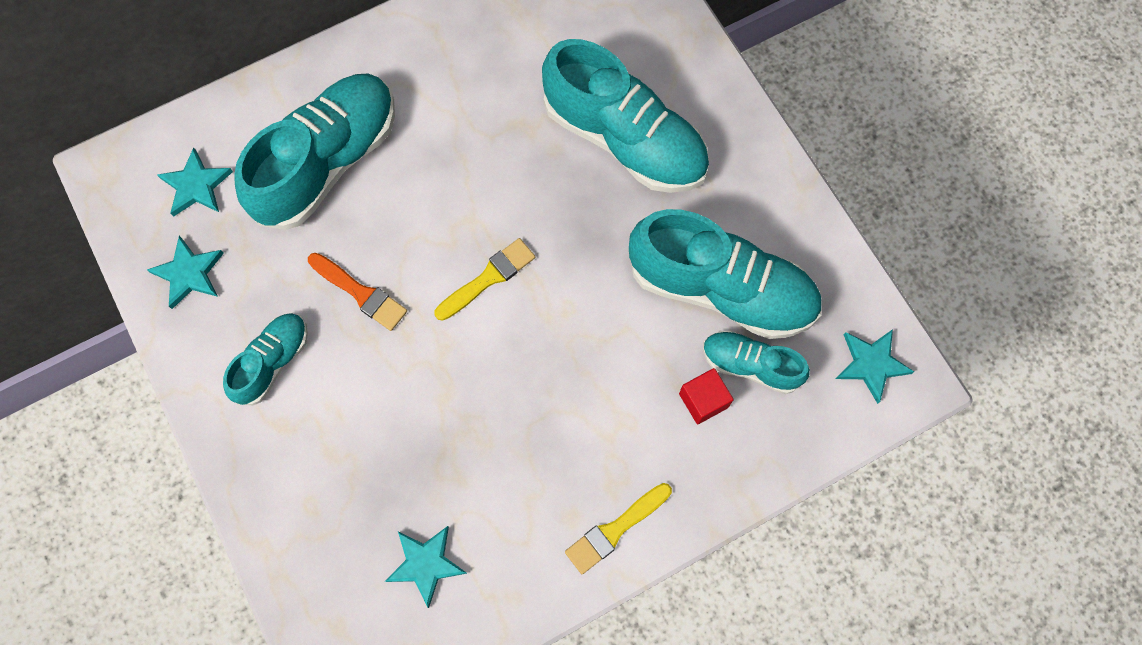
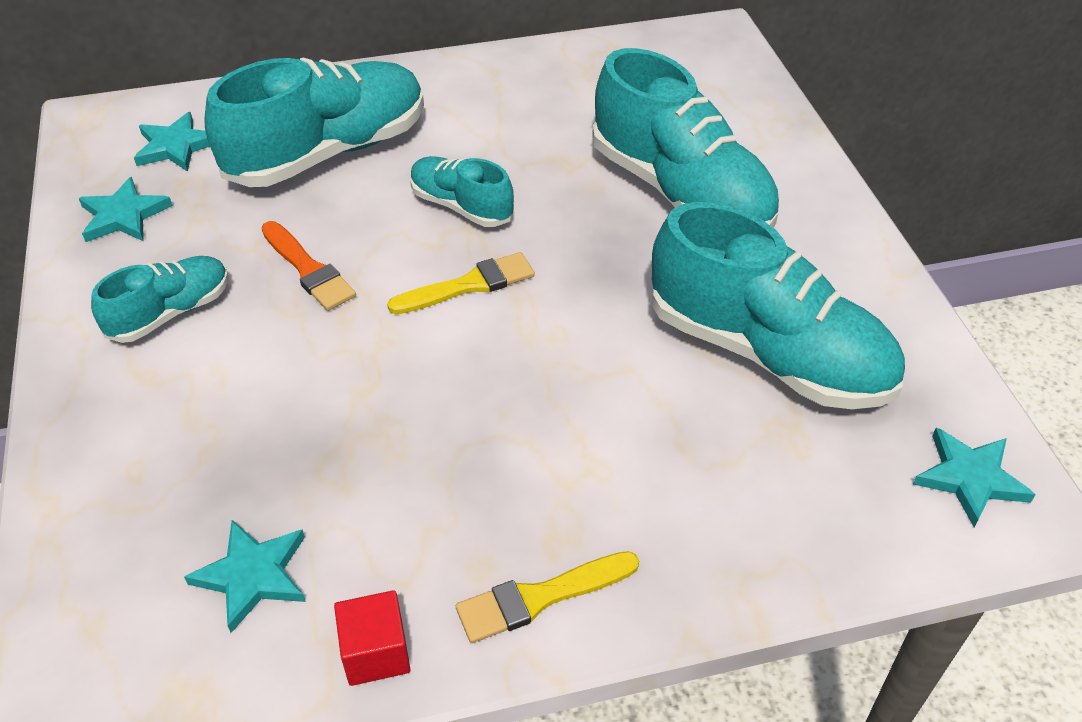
camera: 15 degrees right, 25 degrees down
red cube [679,368,734,424] -> red cube moved to [334,590,411,686]
turquoise shoe [703,331,810,394] -> turquoise shoe moved to [410,156,514,227]

